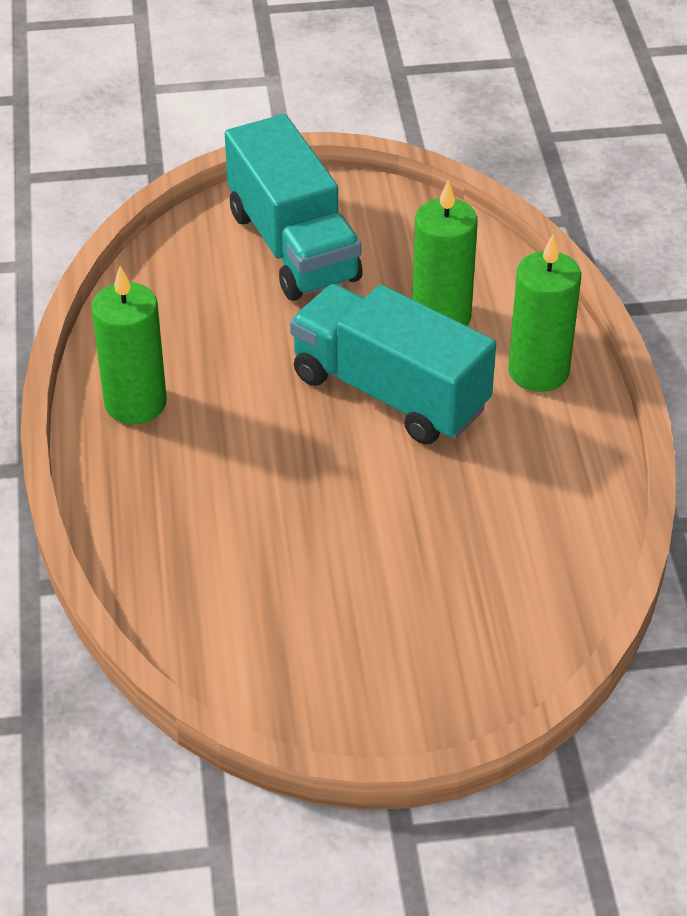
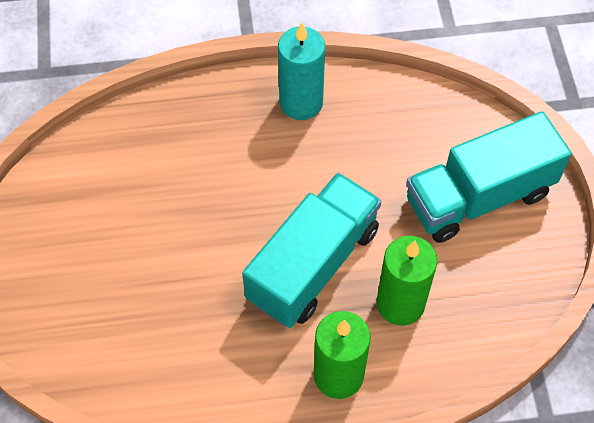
camera: 90 degrees right, 15 degrees up
green candle [92,266,167,424] -> turquoise candle [278,22,325,120]

